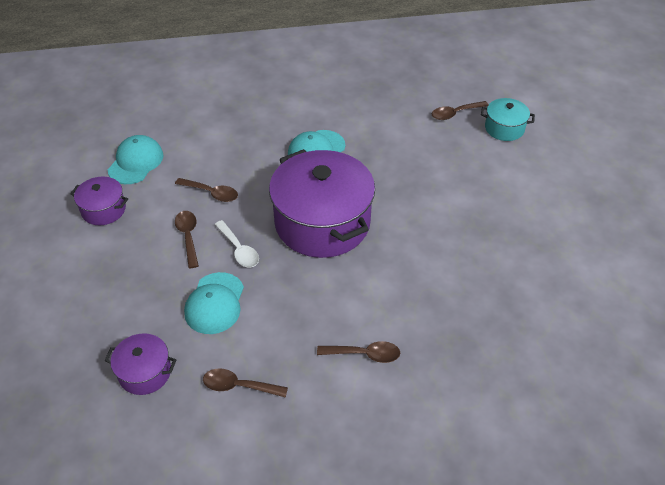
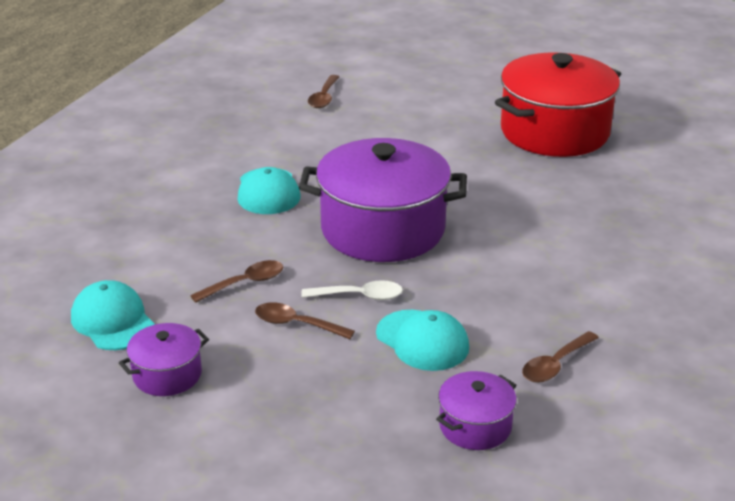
camera: 55 degrees left, 15 degrees down
brown spoon [317,341,400,363] -> none
turquoise pot [481,98,535,141] -> none
none -> red pot [495,53,621,157]

